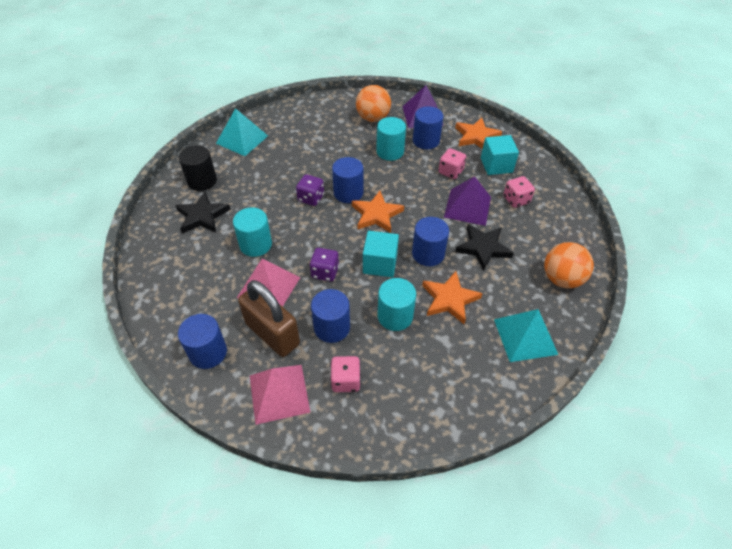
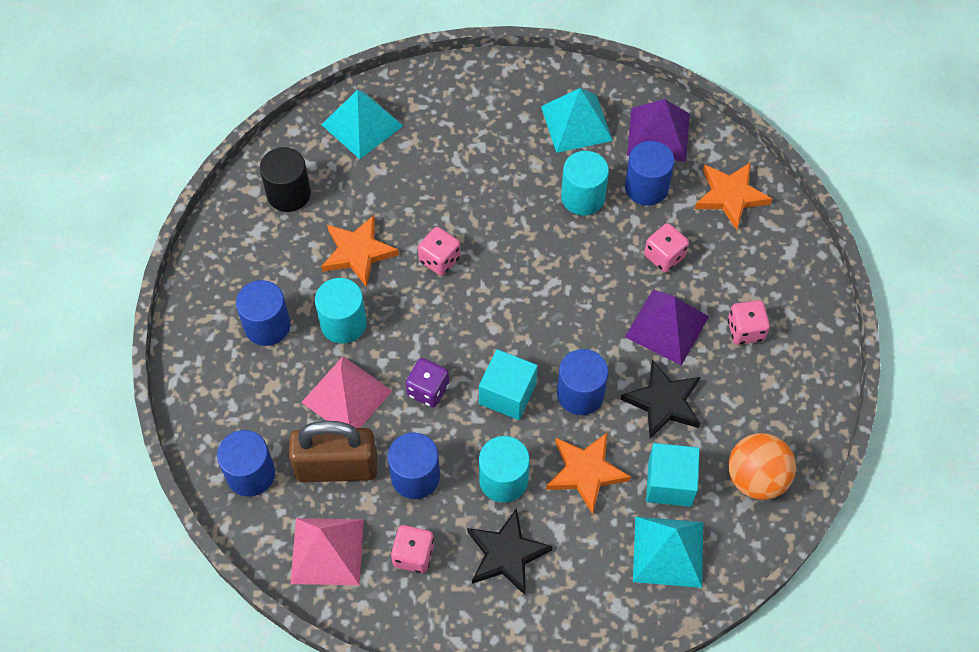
camera: 15 degrees right, 10 degrees up
black star [175,192,231,233] -> black star moved to [467,508,553,595]
brown padlock [238,280,300,357] -> brown padlock turned 60 degrees counterclockwise [289,421,377,482]
purple dice [296,174,324,206] -> pink dice [418,227,460,276]
blue cylinder [332,157,363,203] -> blue cylinder moved to [236,280,290,346]
orange star [352,191,404,233] -> orange star moved to [321,215,399,287]
orange ball [356,85,391,122] -> turquoise pyramid [541,88,613,153]
turquoise cube [481,135,519,175] -> turquoise cube moved to [646,443,700,507]

